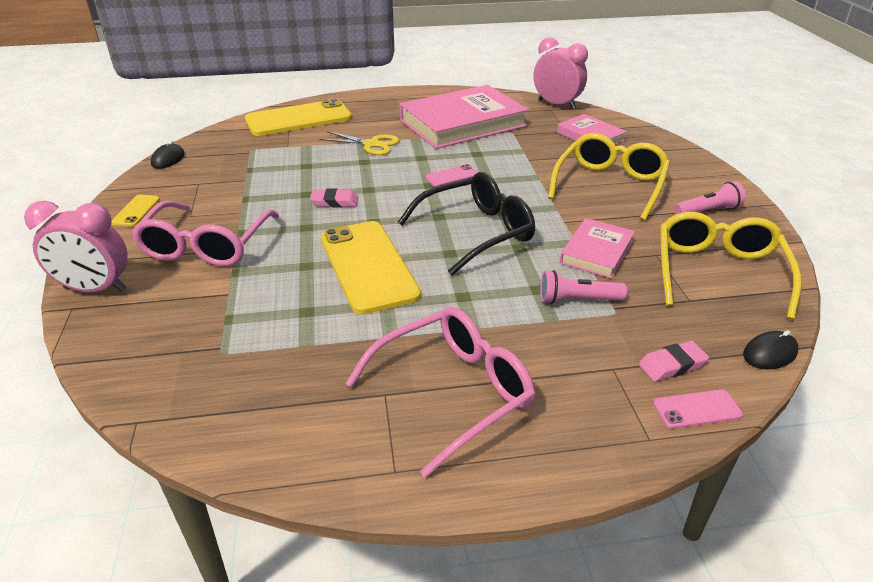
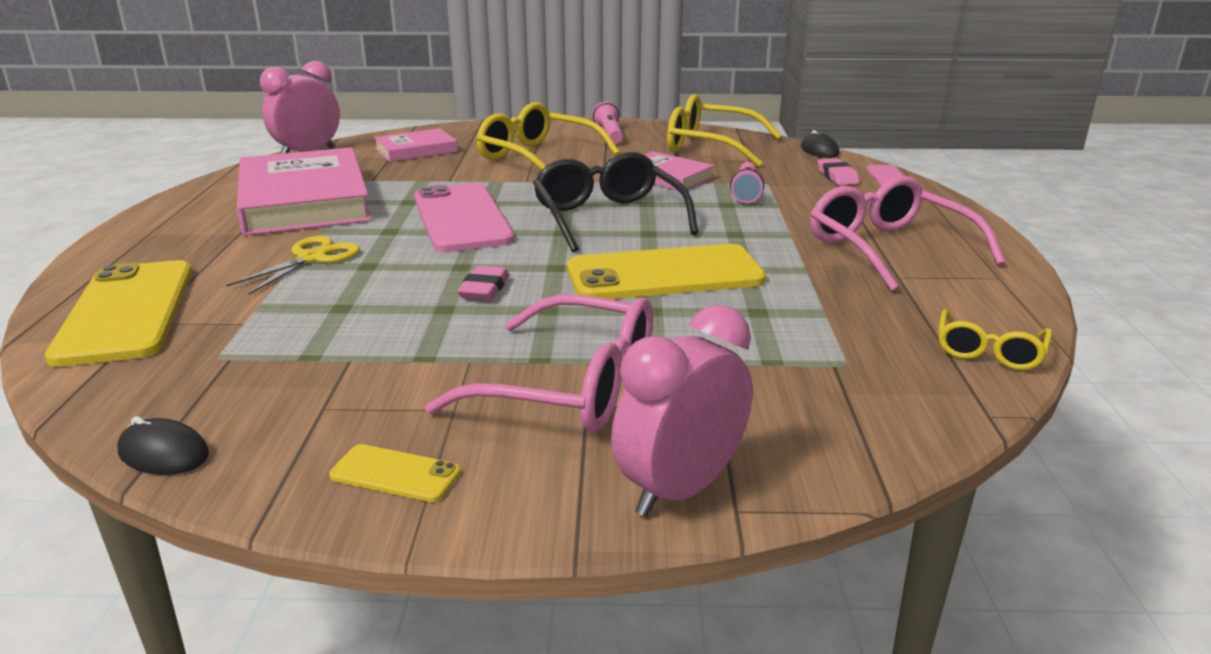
camera: 80 degrees left, 10 degrees down
pink clock [24,201,128,292] -> pink clock turned 150 degrees counterclockwise [611,305,753,517]
pink phone [425,164,478,187] -> pink phone [414,183,514,252], size x2.27
none -> yellow glasses [938,309,1052,370]

